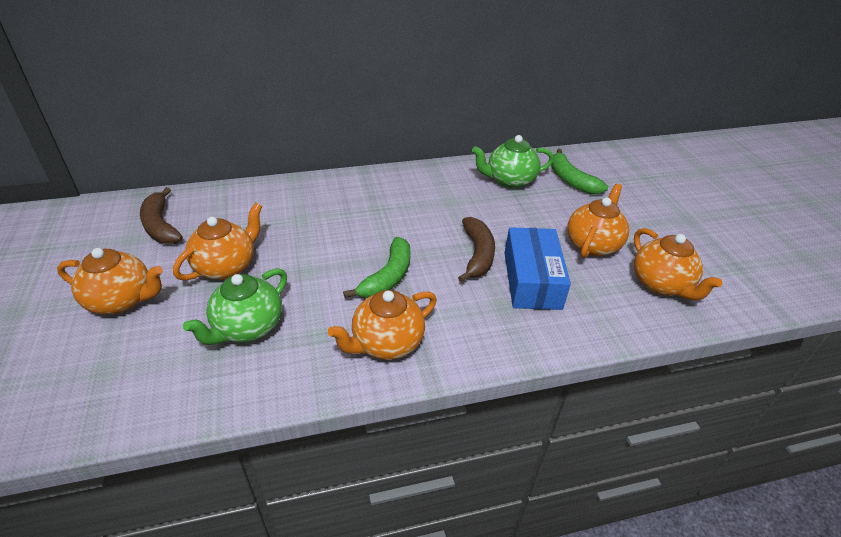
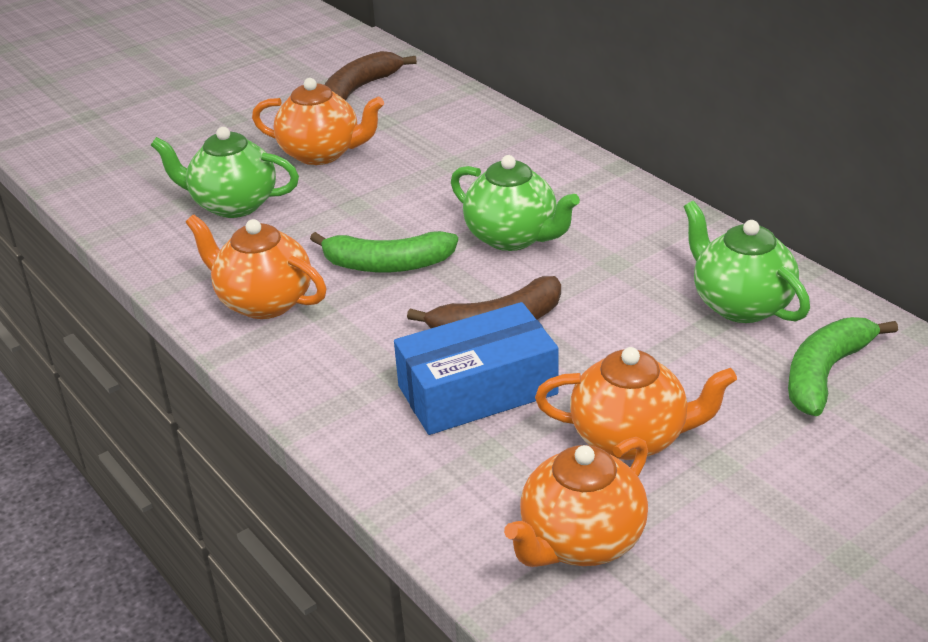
camera: 70 degrees right, 5 degrees down
orange teapot [57,248,163,315] -> none
none -> green teapot [451,155,580,251]

